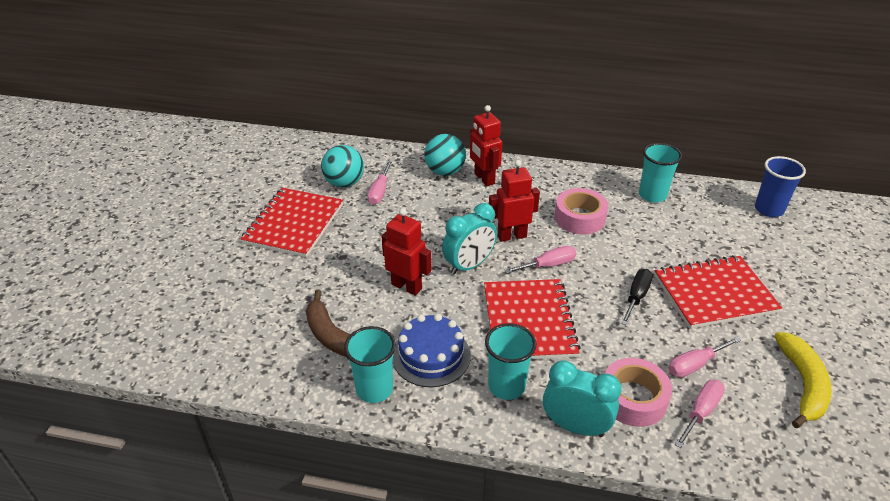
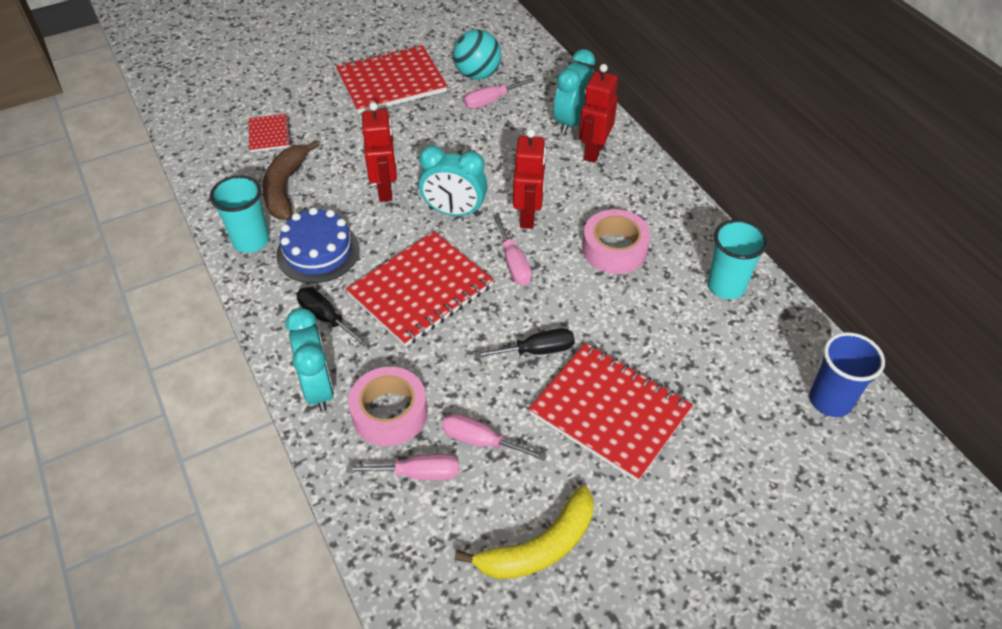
camera: 50 degrees right, 10 degrees up
turquoise ball [424,134,466,176] -> turquoise clock [553,49,595,134]
turquoise cup [485,323,537,400] -> black screwdriver [297,287,369,347]
red robot [489,160,540,242] -> red robot turned 60 degrees clockwise [513,129,546,229]
pink screwdriver [504,246,576,273] -> pink screwdriver turned 45 degrees clockwise [494,216,532,285]
none -> red notebook [249,114,291,152]

